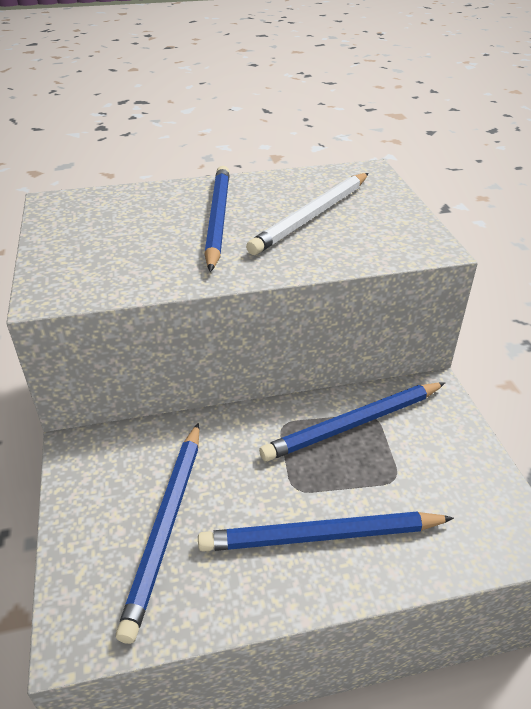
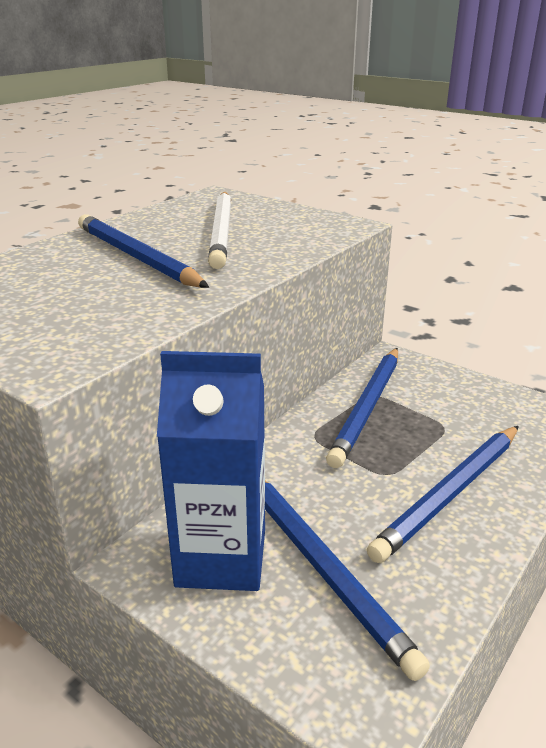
camera: 40 degrees left, 10 degrees down
none -> blue carton [157,351,265,591]

